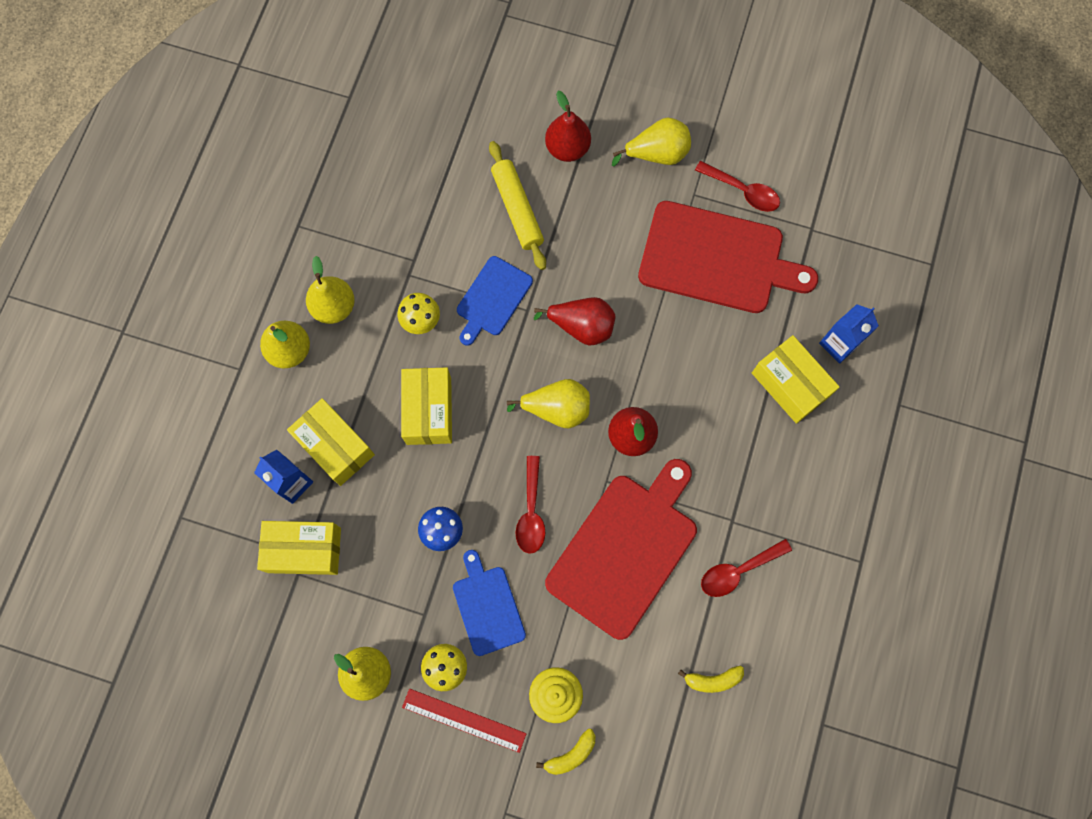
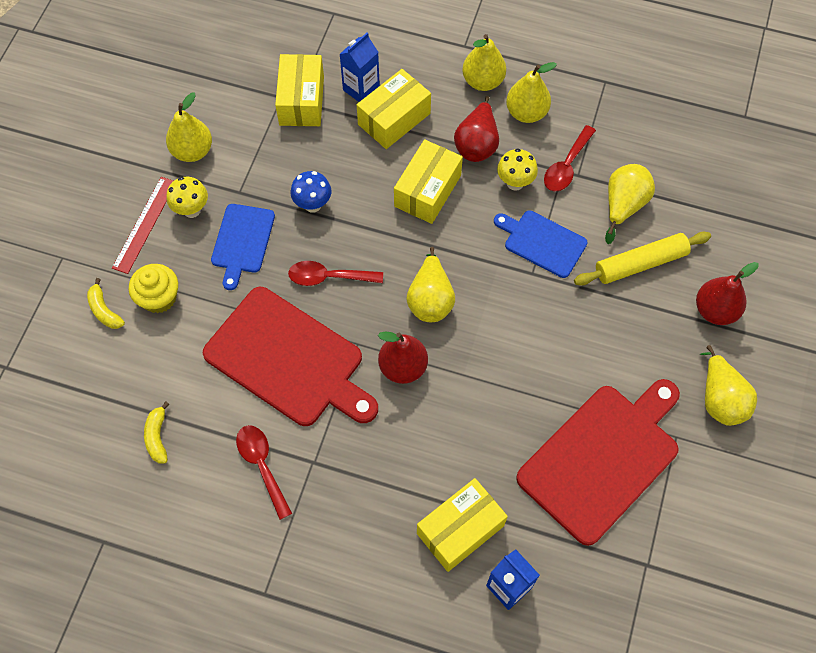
camera: 90 degrees right, 10 degrees down
yellow box [401,367,452,445] -> yellow box turned 60 degrees counterclockwise [394,139,463,224]
blue cutting board [453,550,526,656] -> blue cutting board turned 120 degrees clockwise [211,204,275,290]
red pear [534,297,616,346] -> red pear moved to [454,96,499,162]
red cutting board [638,201,818,313] -> red cutting board turned 150 degrees counterclockwise [516,379,680,546]
red spoon [695,161,780,212] -> red spoon moved to [544,125,596,191]
none -> yellow pear [605,164,655,244]

